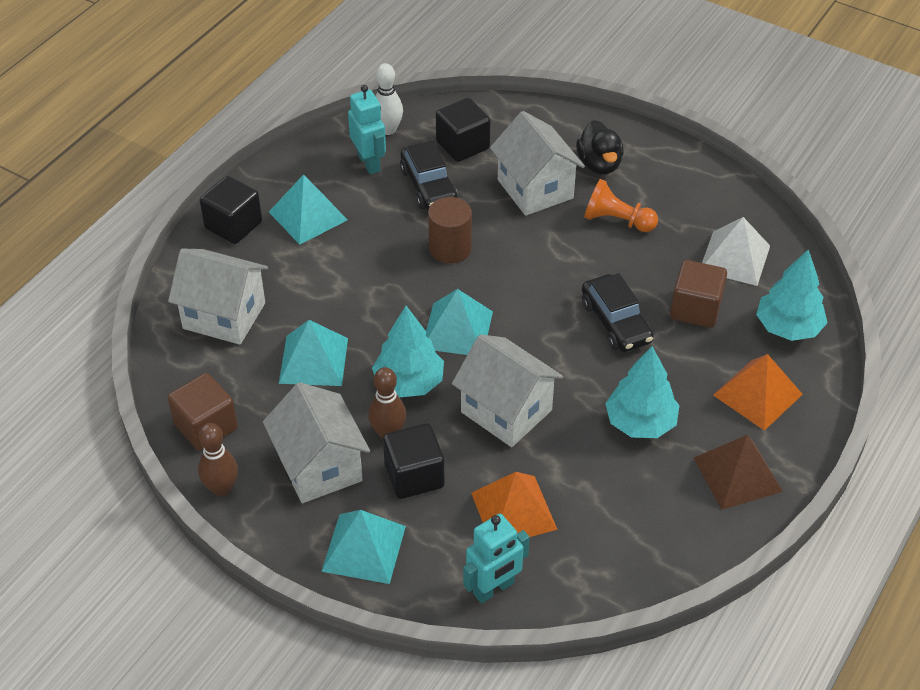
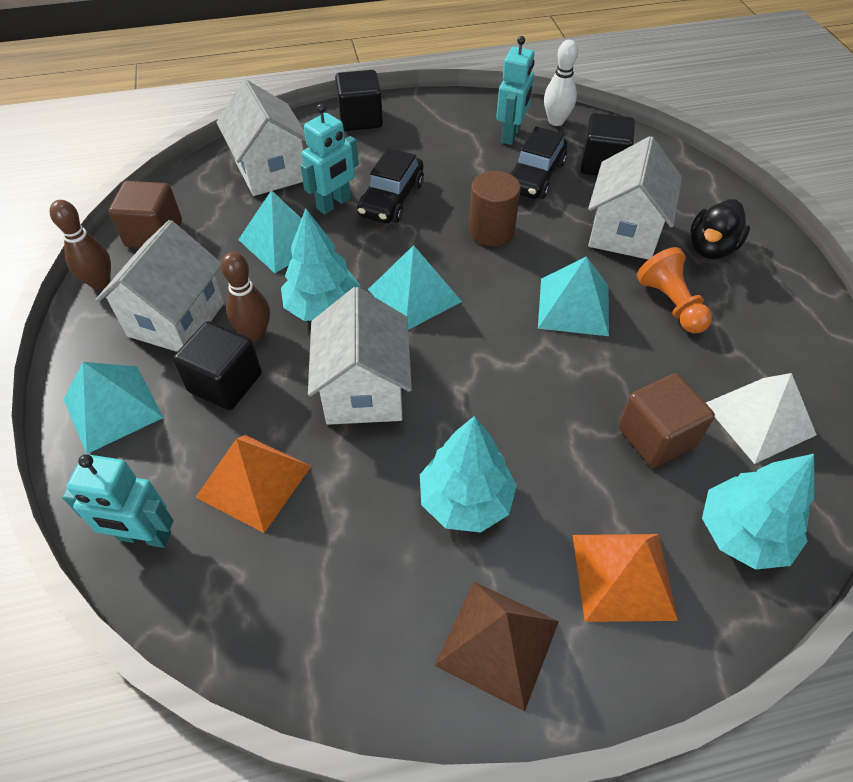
camera: 45 degrees right, 5 degrees up
turquoise pyramid [269,174,348,245] -> turquoise pyramid moved to [538,256,609,336]
black car [582,273,653,352] -> black car moved to [357,148,424,223]
none -> turquoise robot [300,104,359,214]

